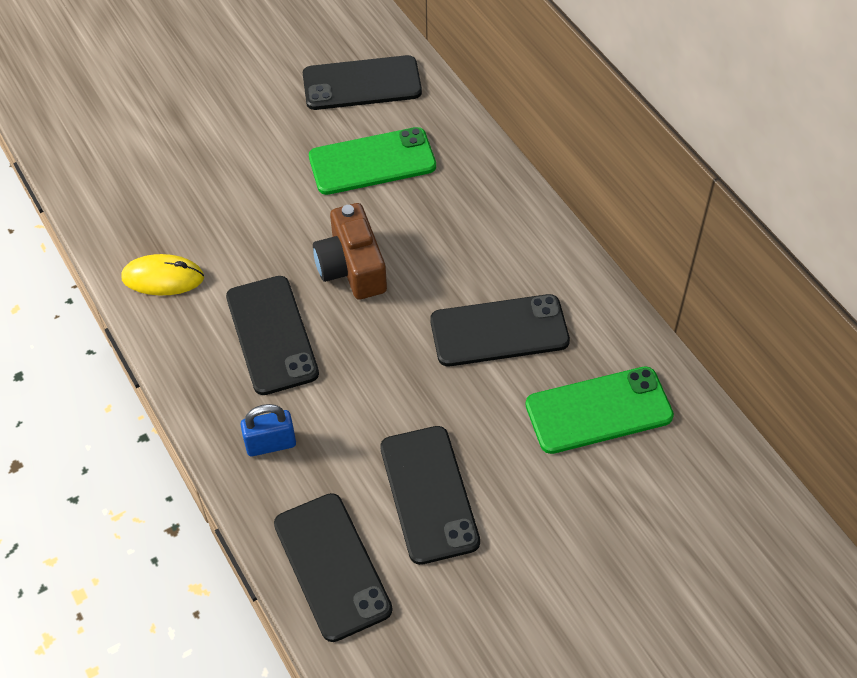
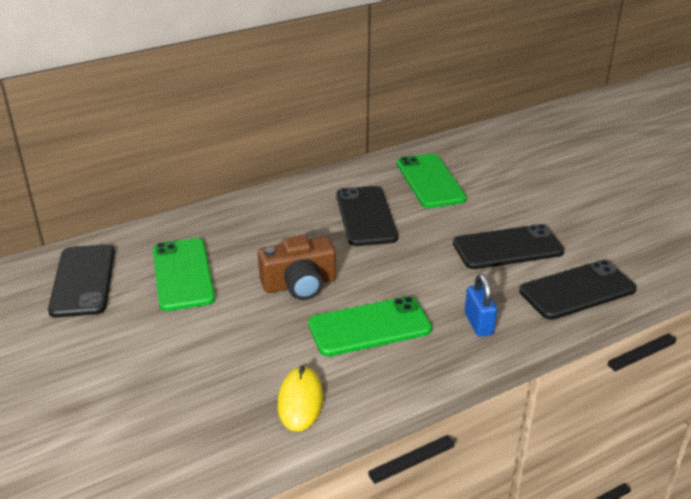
camera: 90 degrees left, 20 degrees down
black phone [226,276,319,395] -> green phone [308,296,432,356]

